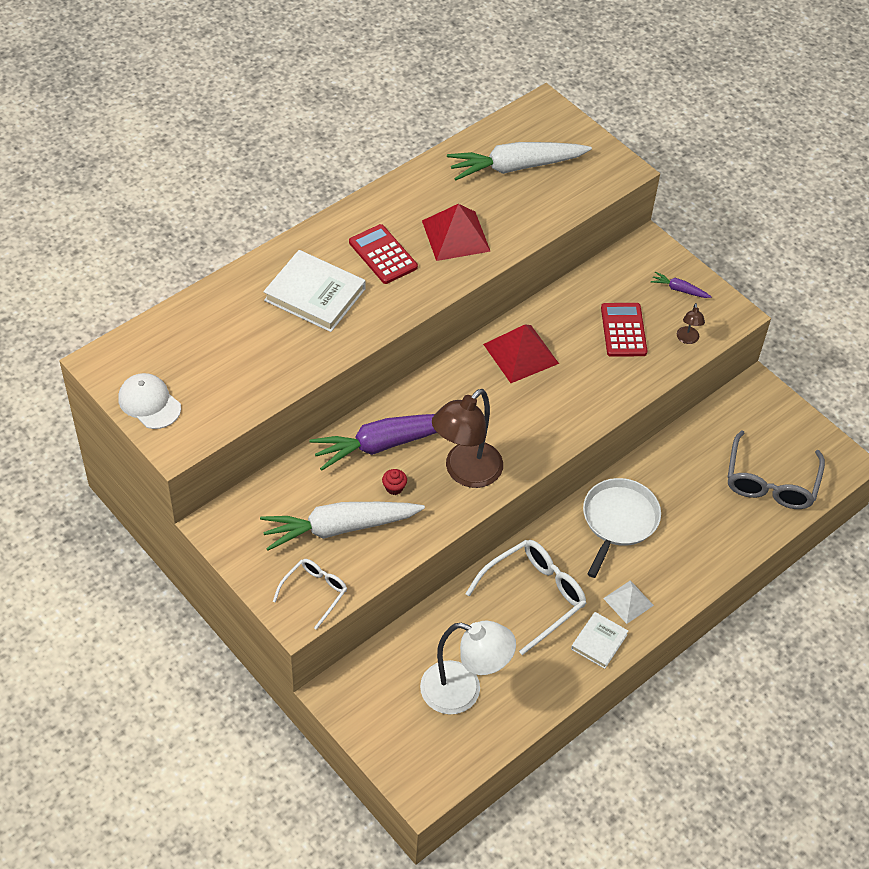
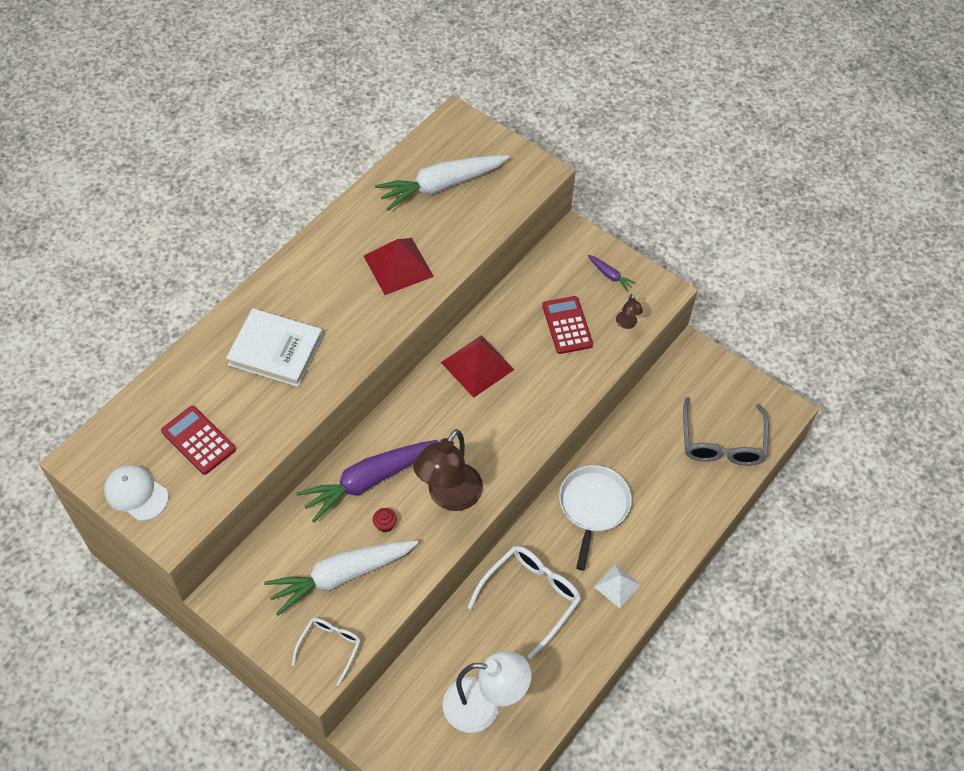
camera: 10 degrees left, 5 degrees up
red calculator [349,224,418,284] -> red calculator moved to [161,406,236,475]
white book [571,612,628,669] -> none
purple carrot [651,272,712,298] -> purple carrot turned 150 degrees counterclockwise [588,255,636,292]

